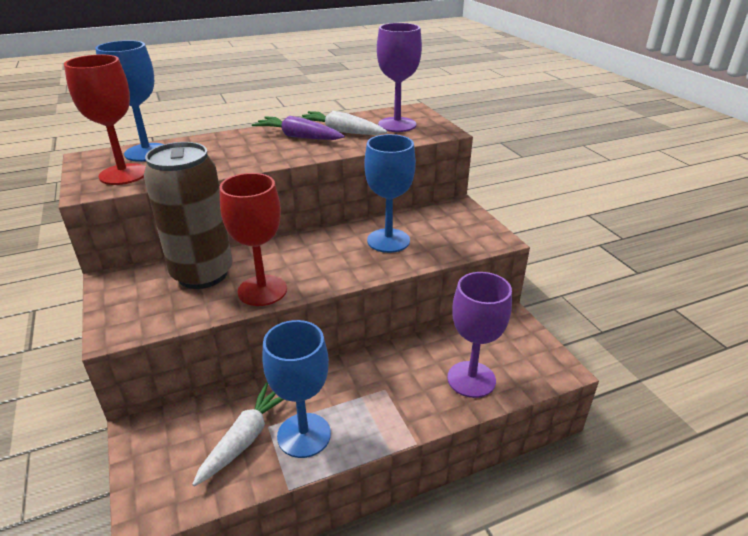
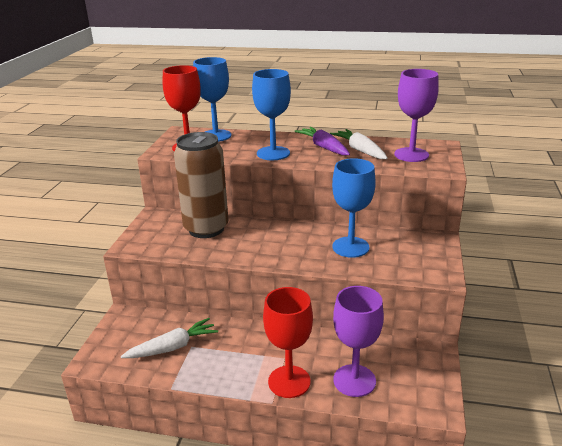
camera: 35 degrees right, 5 degrees down
red goblet [219,173,287,306] -> red goblet moved to [263,287,313,398]
blue goblet [262,320,331,458] -> blue goblet moved to [252,69,291,160]

